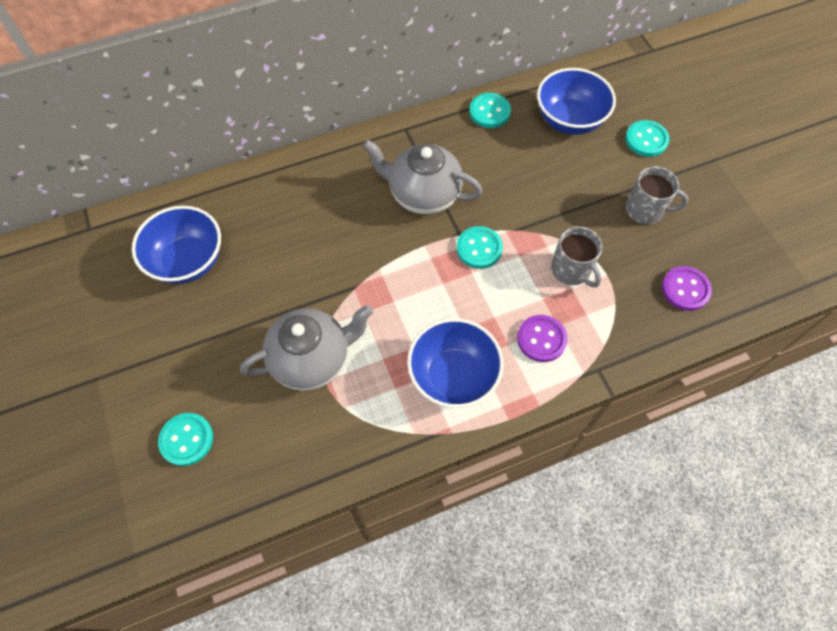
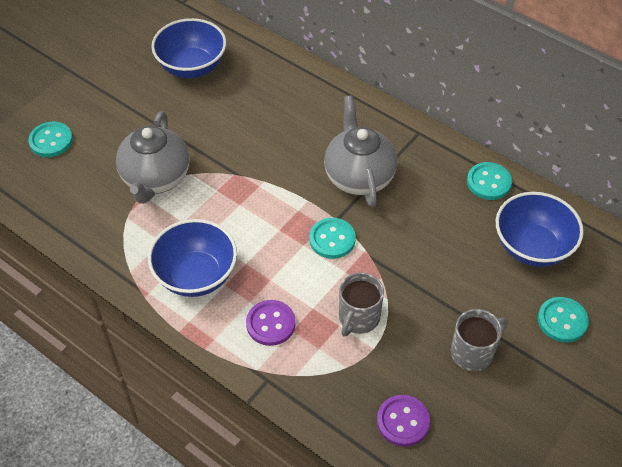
camera: 60 degrees right, 10 degrees down
grey teapot [240,305,373,391] -> grey teapot turned 60 degrees clockwise [116,111,190,204]
grey mug [626,166,689,224] -> grey mug turned 105 degrees counterclockwise [451,309,508,371]

